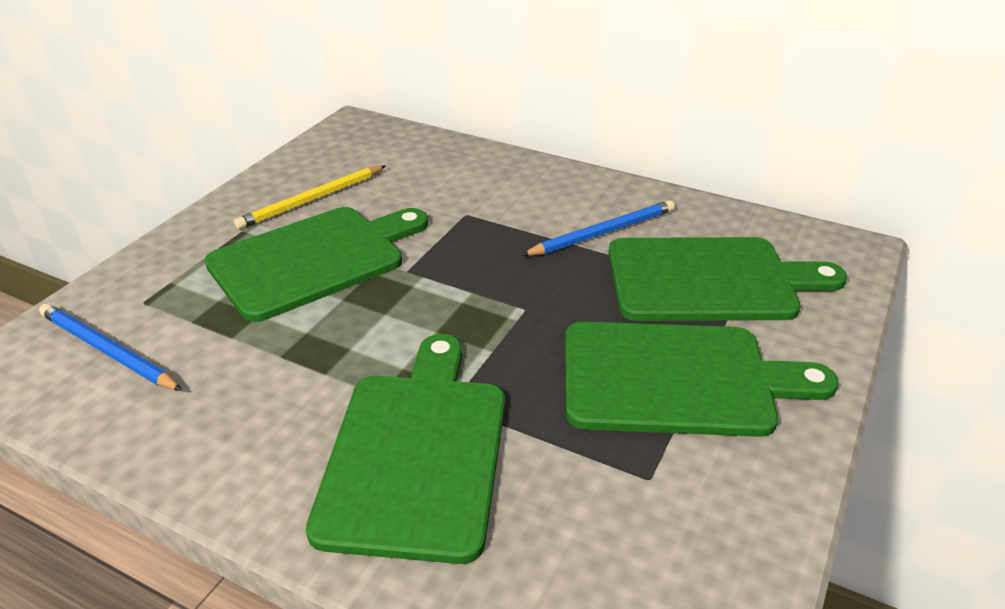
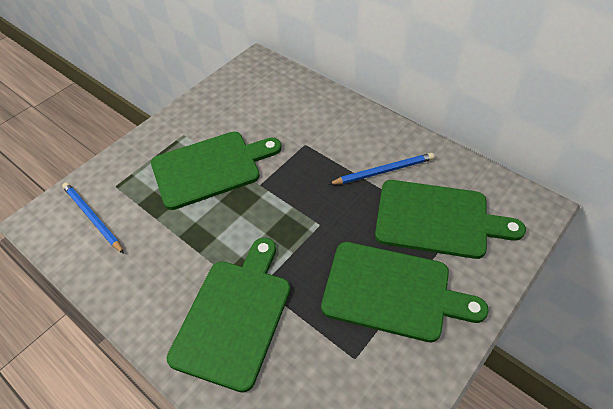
camera: 15 degrees right, 15 degrees up
yellow pencil [234,166,385,229] -> none

